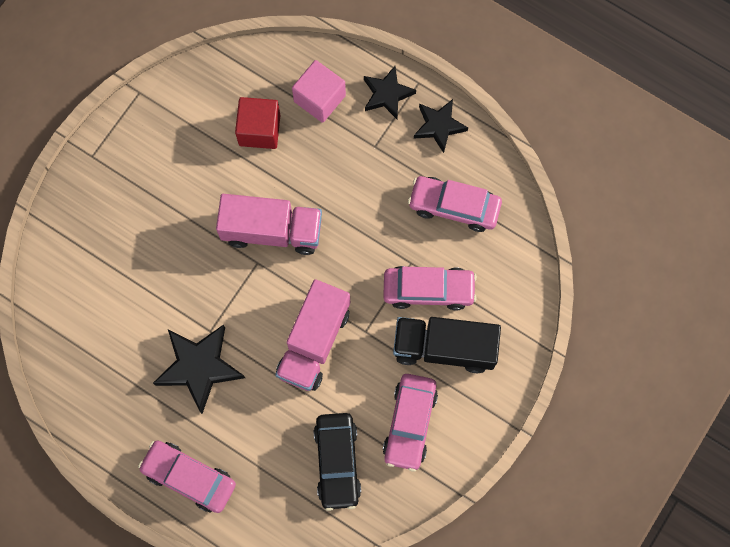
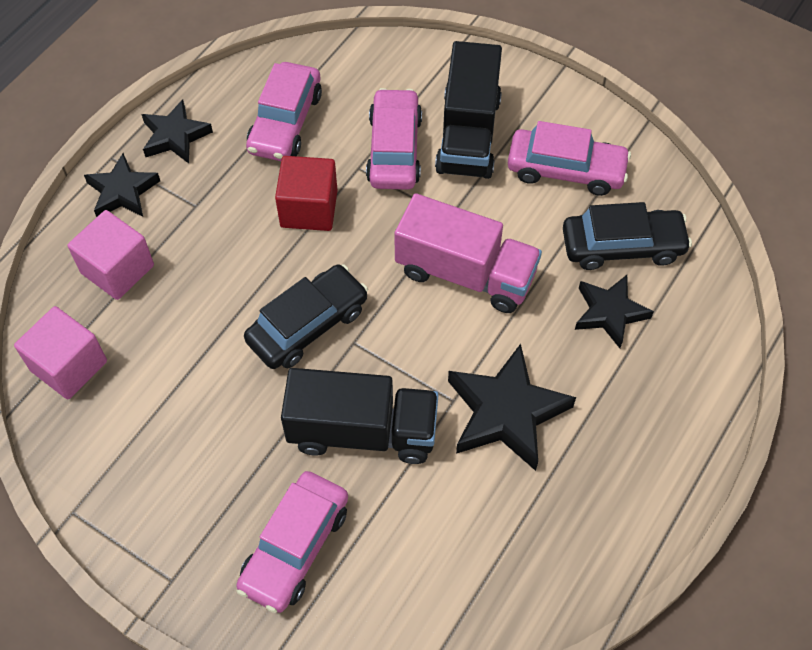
camera: 90 degrees left, 15 degrees down
pink car [138,440,236,513] -> pink car moved to [236,471,348,613]
pink truck [216,194,322,255] -> black car [244,264,368,369]
red cube [235,97,280,149] -> red cube moved to [275,156,337,231]
none -> pink cube [14,306,107,399]
none -> black truck [281,368,439,464]
none -> black star [575,275,654,348]

